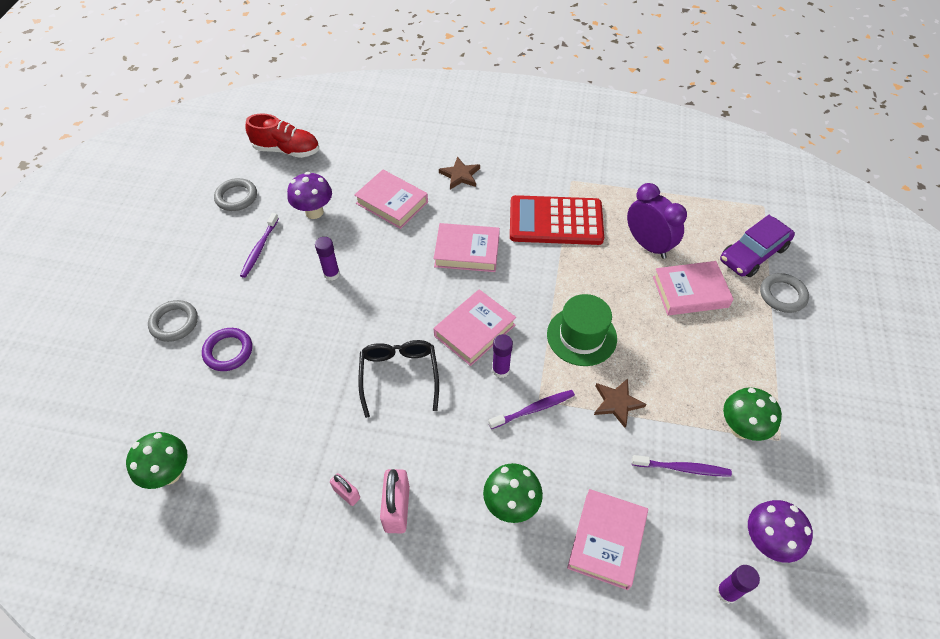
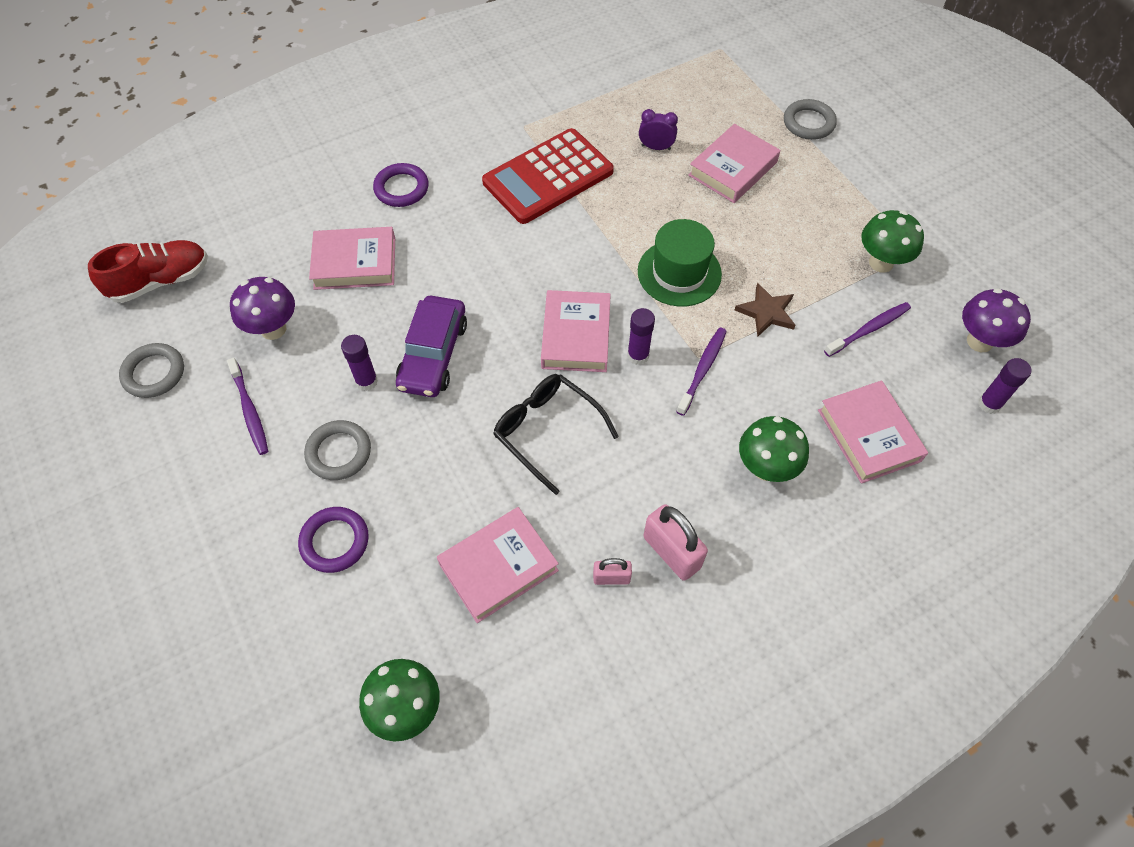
camera: 40 degrees left, 5 degrees up
grey ring [148,300,198,342] -> grey ring moved to [304,420,371,480]
pink book [433,223,500,272] -> pink book moved to [437,507,559,623]
brown star [439,157,480,189] -> purple ring [373,163,429,207]
purple clock [627,183,687,259] -> purple clock [639,109,678,150], size x0.54
purple car [720,215,795,277] -> purple car moved to [396,296,467,397]

